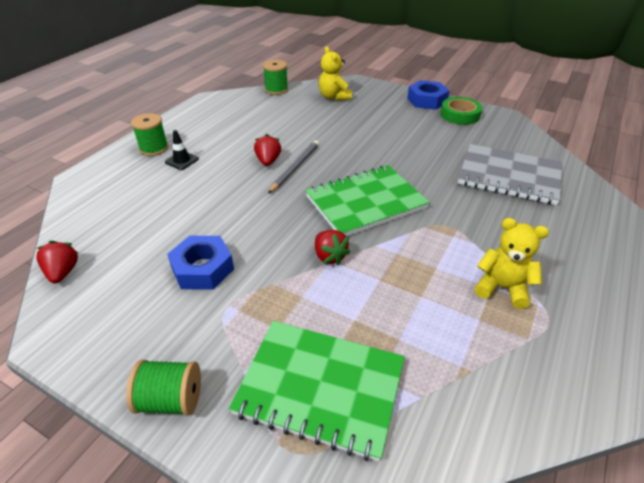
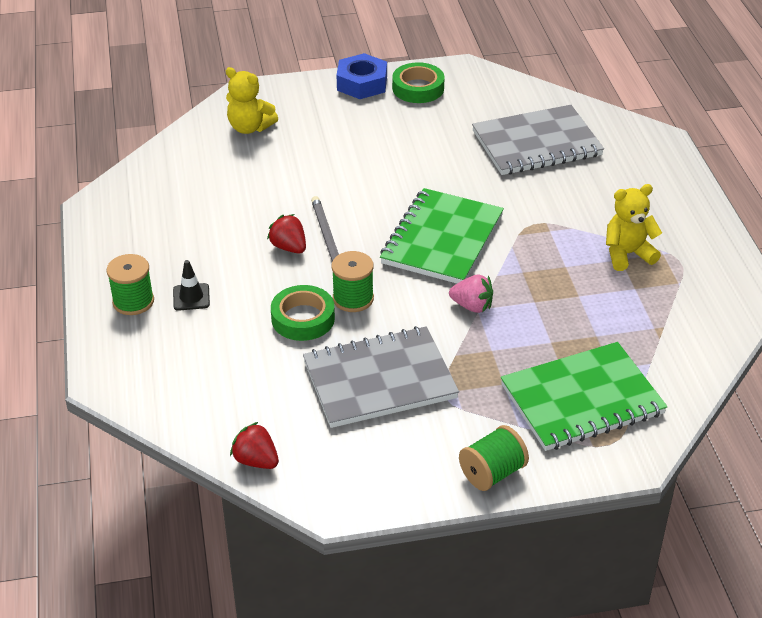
camera: 40 degrees left, 0 degrees up
blue nut [167,236,234,290] -> grey notebook [303,326,459,428]
green spool [263,60,288,95] -> green spool moved to [331,251,374,312]
red strawberry [315,230,350,265] -> pink strawberry [449,275,493,313]
none -> green tape [271,285,335,341]

